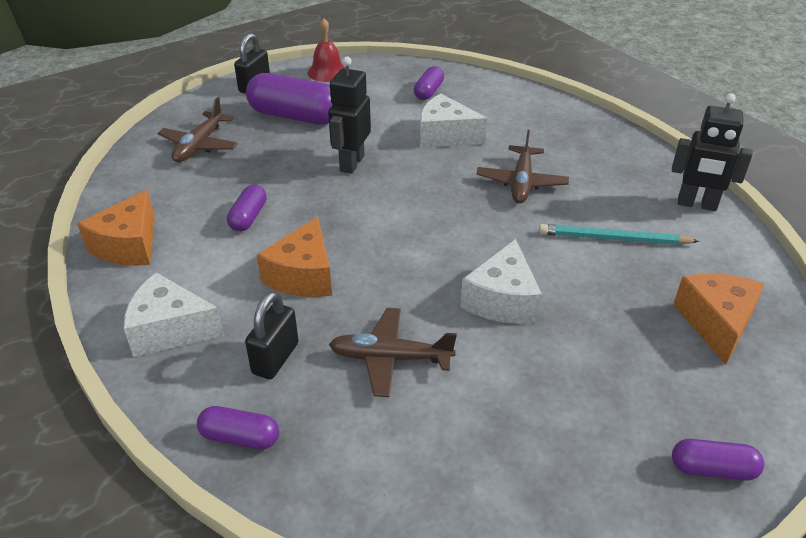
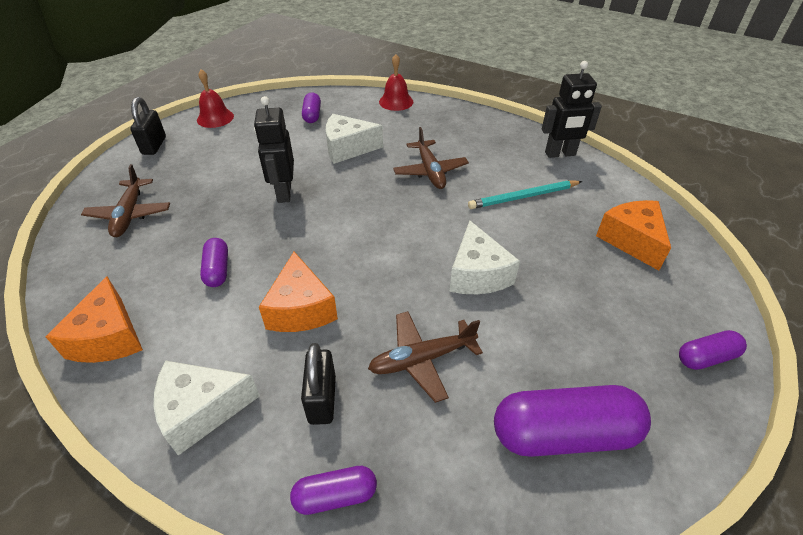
camera: 25 degrees left, 5 degrees up
purple capsule [246,73,333,125] -> purple capsule moved to [494,385,651,457]
none -> red bell [379,54,413,111]

